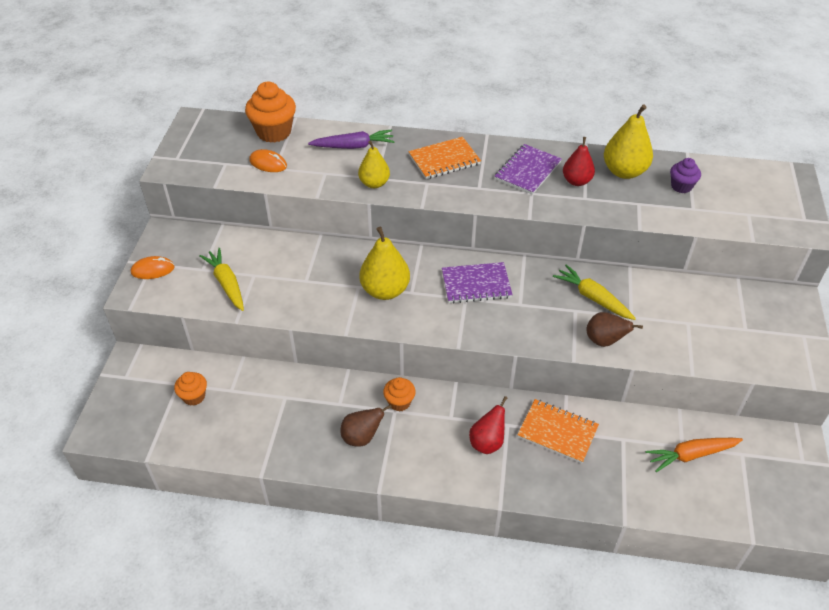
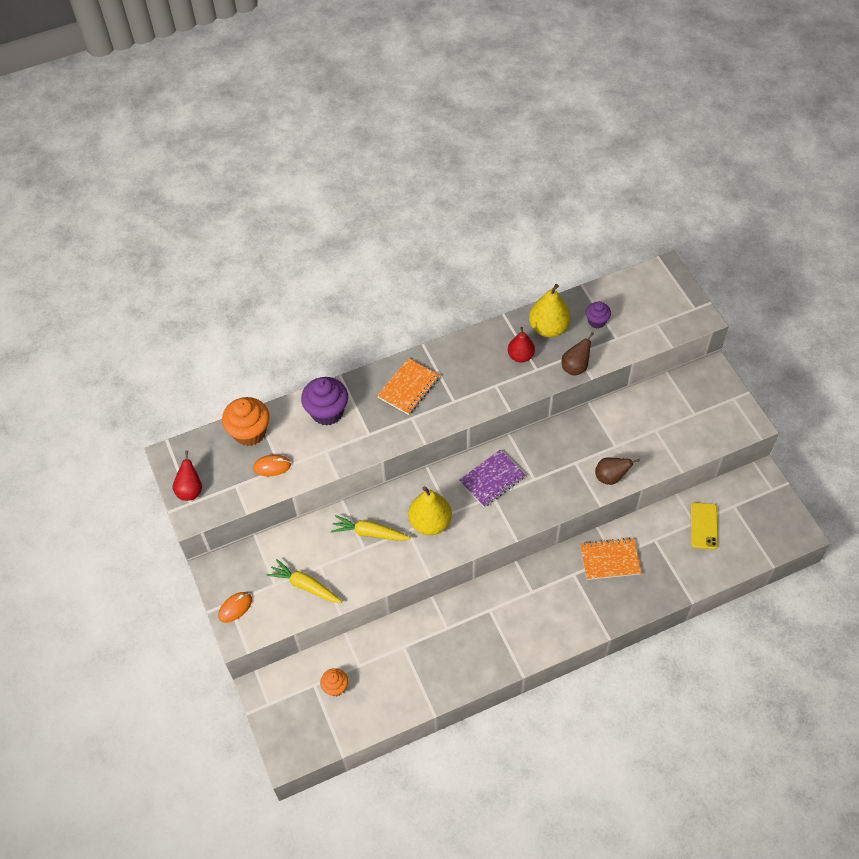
camera: 30 degrees left, 10 degrees up
purple carrot [308,130,395,149] -> purple cupcake [301,377,348,426]
brown pear [340,404,392,446] -> brown pear moved to [562,332,594,376]
yellow pear [358,141,390,188] -> none
orange cupcake [383,377,416,411] -> none
red pear [469,396,507,454] -> red pear moved to [173,451,202,501]
purple notebook [495,144,562,195] -> none
yellow carrot [553,265,636,320] -> yellow carrot moved to [331,515,411,541]
orange carrot [645,438,743,472] -> yellow phone [691,502,718,550]

